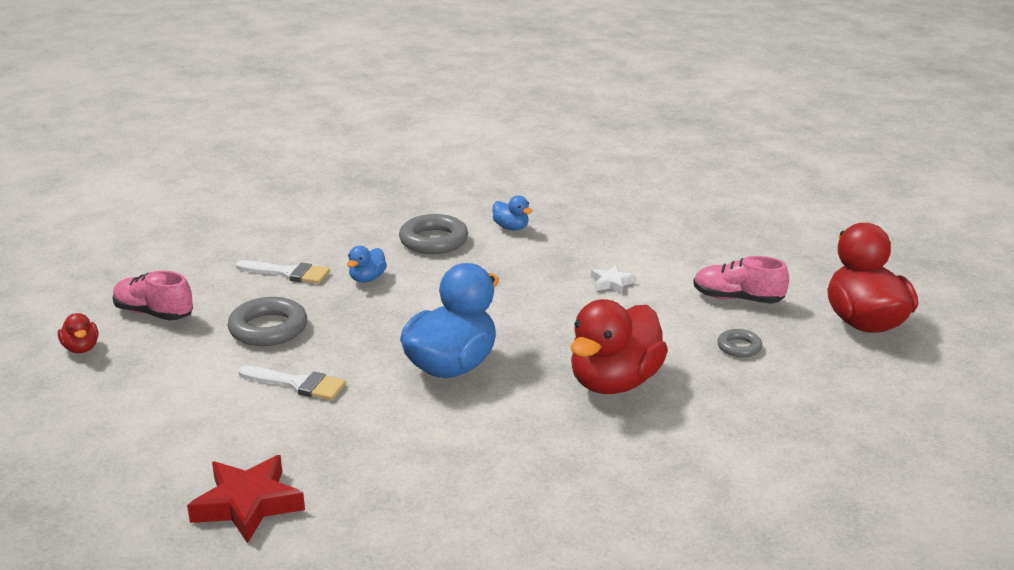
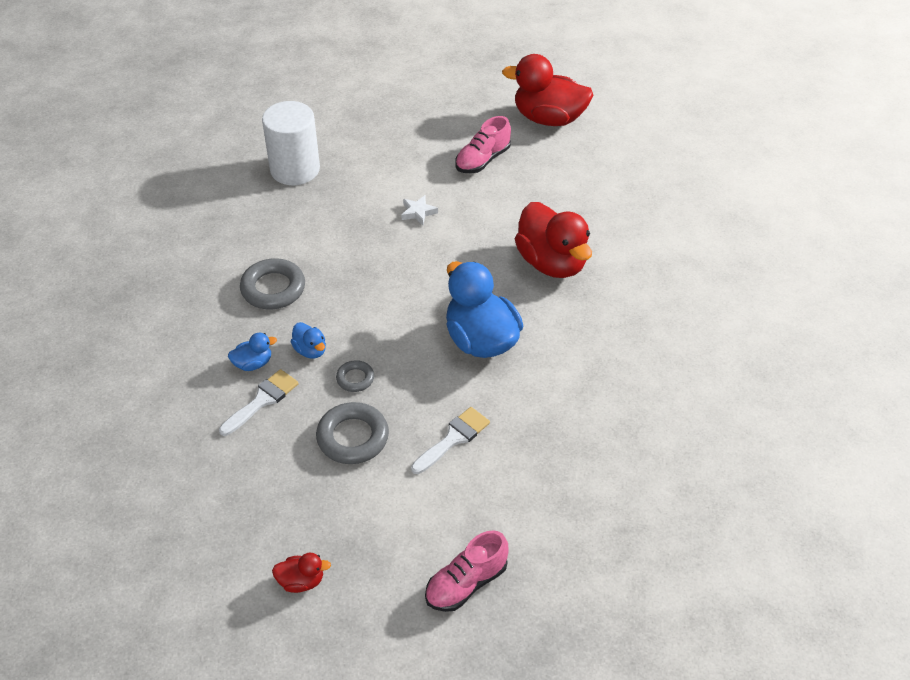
camera: 65 degrees left, 20 degrees up
pink shoe [113,271,193,321] -> pink shoe moved to [425,530,509,612]
red star [187,455,305,544] -> none
blue duck [493,196,532,230] -> blue duck moved to [228,333,277,371]
grey ring [717,329,762,357] -> grey ring moved to [336,360,374,392]
none -> white cylinder [262,101,320,185]

